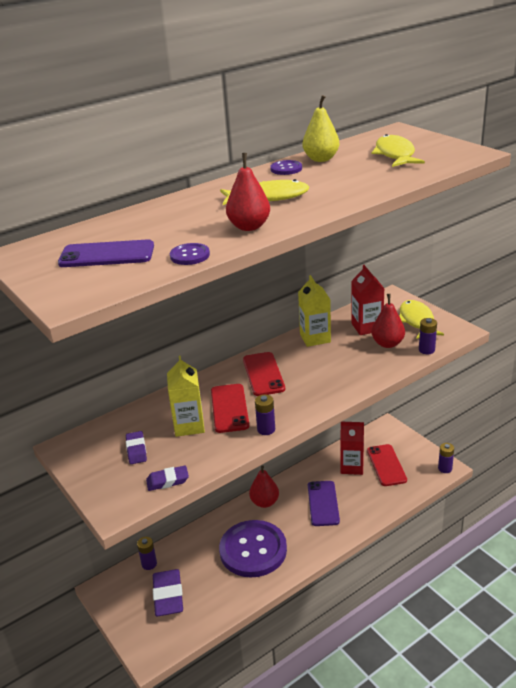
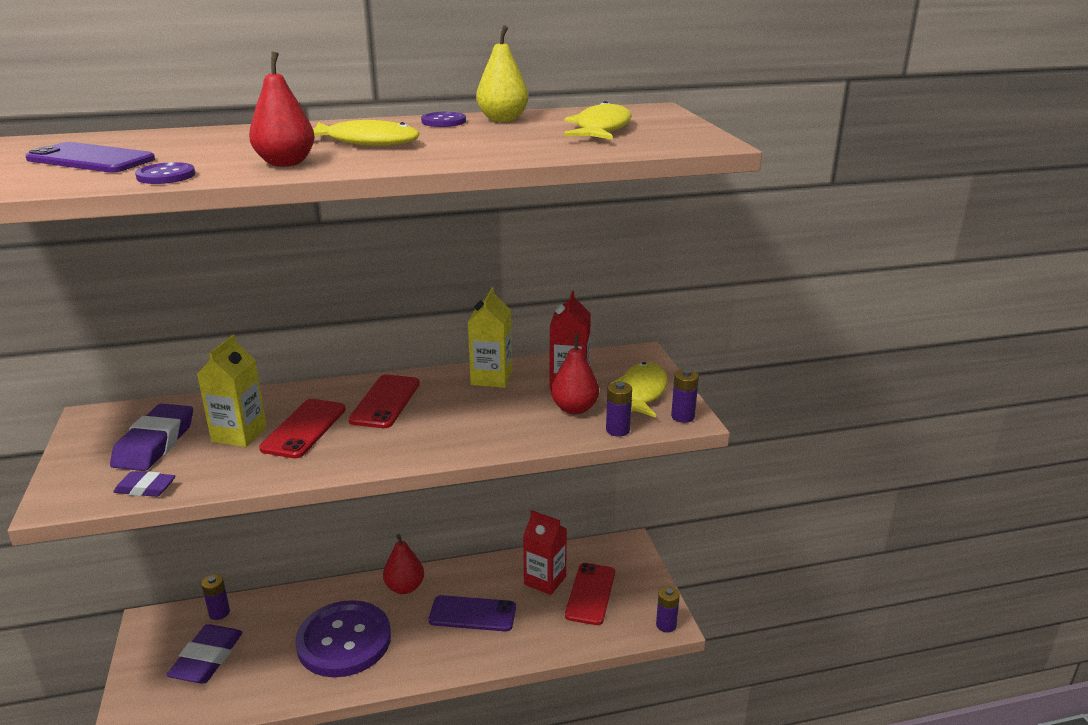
camera: 20 degrees right, 5 degrees down
purple eraser [126,431,147,464] -> purple eraser [110,403,193,471], size x1.77
purple battery [255,395,275,435] -> purple battery moved to [671,369,699,423]
purple phone [308,481,340,526] -> purple phone turned 75 degrees clockwise [429,595,516,631]

